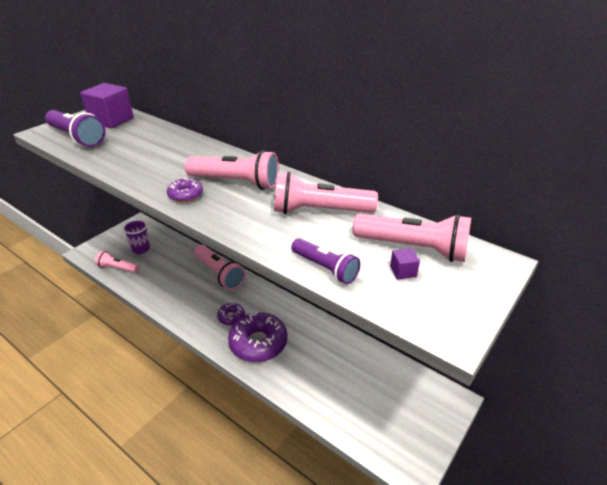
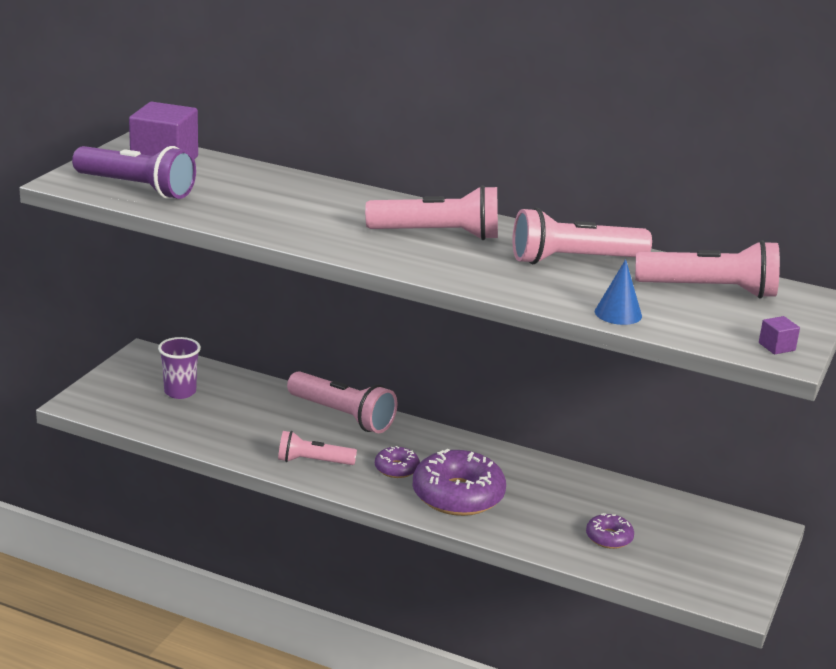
camera: 15 degrees left, 10 degrees down
pink flashlight [95,251,139,273] -> pink flashlight moved to [278,431,357,465]
purple donut [167,178,203,202] -> purple donut moved to [586,513,634,549]
purple flashlight [291,238,360,284] -> blue cone [595,259,642,325]
purple cube [390,248,420,280] -> purple cube moved to [759,316,800,354]

